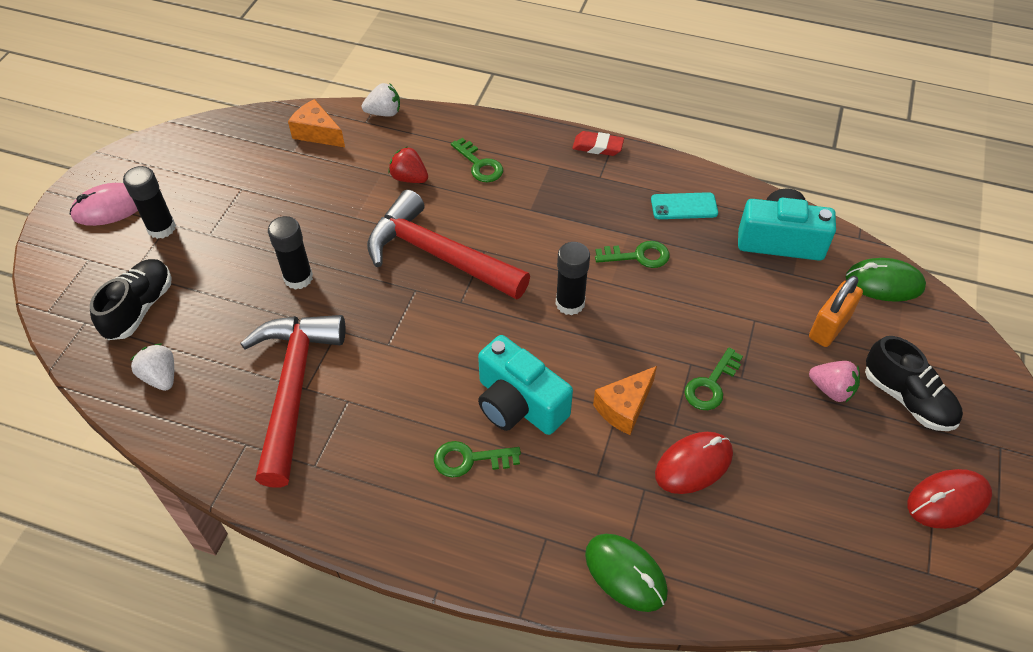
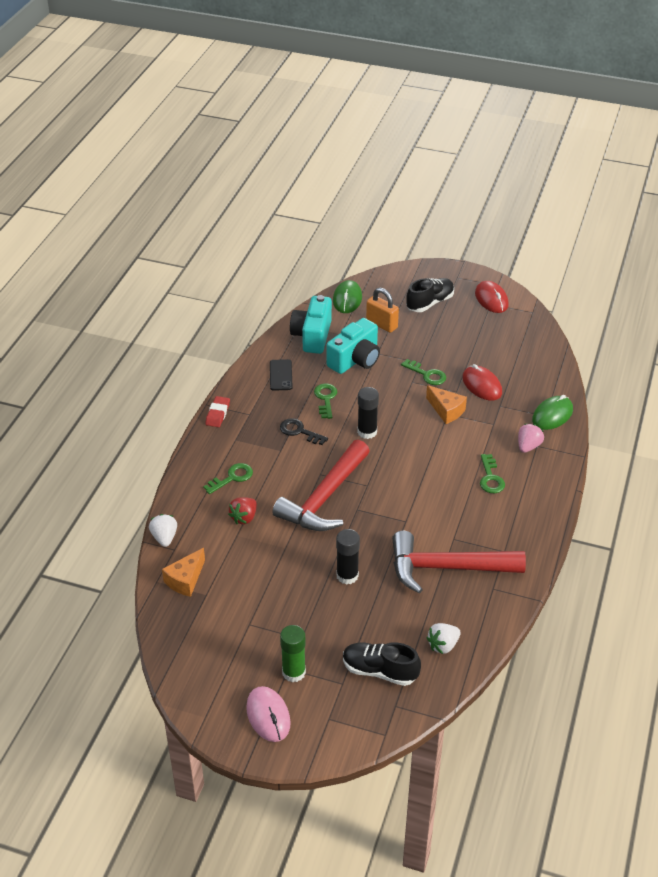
camera: 90 degrees left, 10 degrees down
black glue stick [123,166,176,239] -> green glue stick [280,625,306,682]
turquoise camera [478,335,573,435] -> turquoise camera moved to [327,318,380,374]
turquoise phone [651,192,718,219] -> black phone [270,359,293,391]
pink strawberry [809,361,860,402] -> pink strawberry moved to [518,424,544,453]
none -> black key [280,418,328,445]

